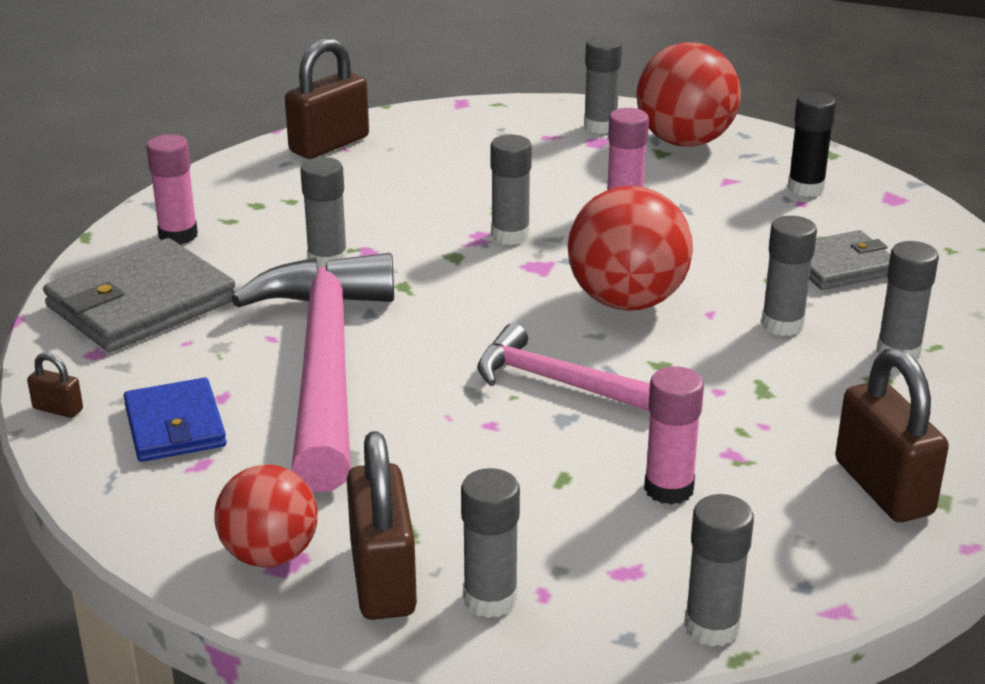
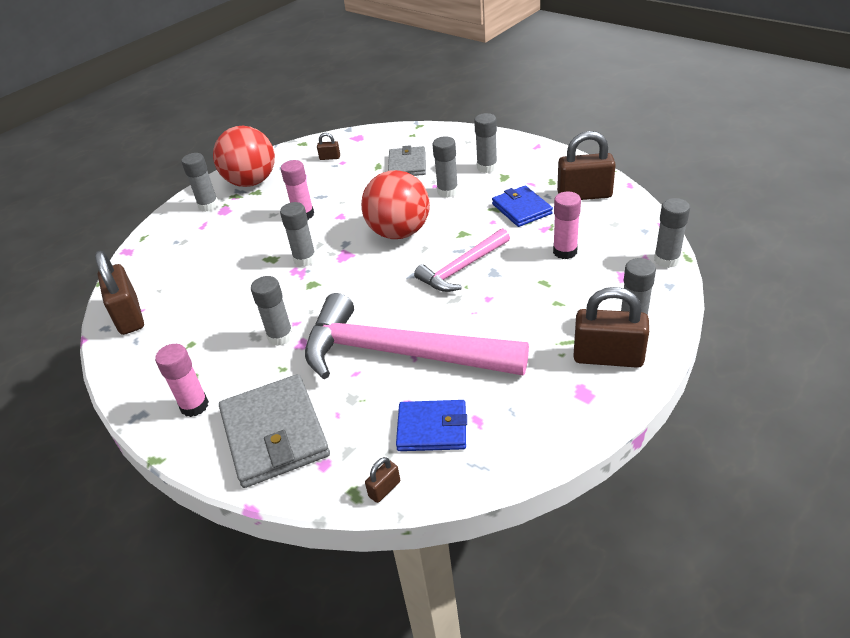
camera: 65 degrees left, 10 degrees up
red ball [214,464,318,567] -> none
black glue stick [788,92,836,197] -> brown padlock [317,133,340,160]
none -> blue wallet [492,186,553,227]

